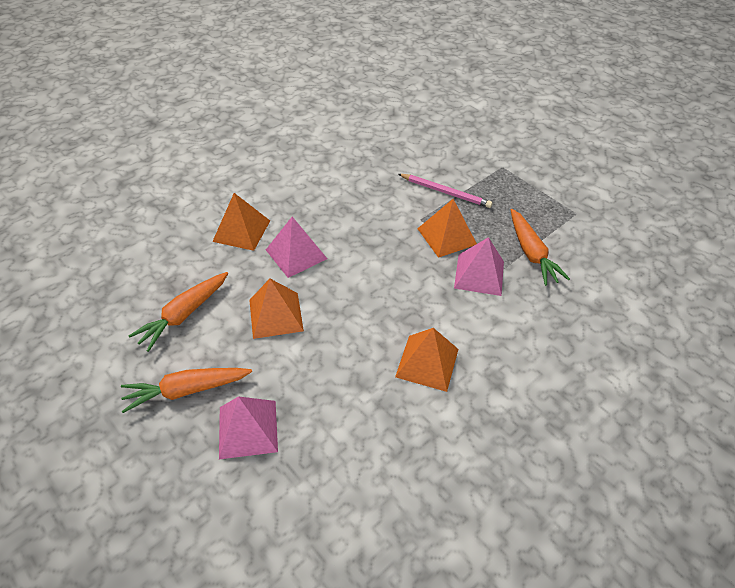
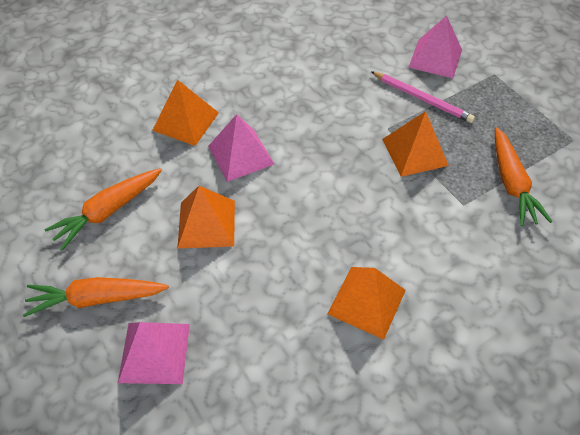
camera: 10 degrees right, 5 degrees up
pink pyramid [454,237,504,296] -> pink pyramid moved to [408,15,462,78]

